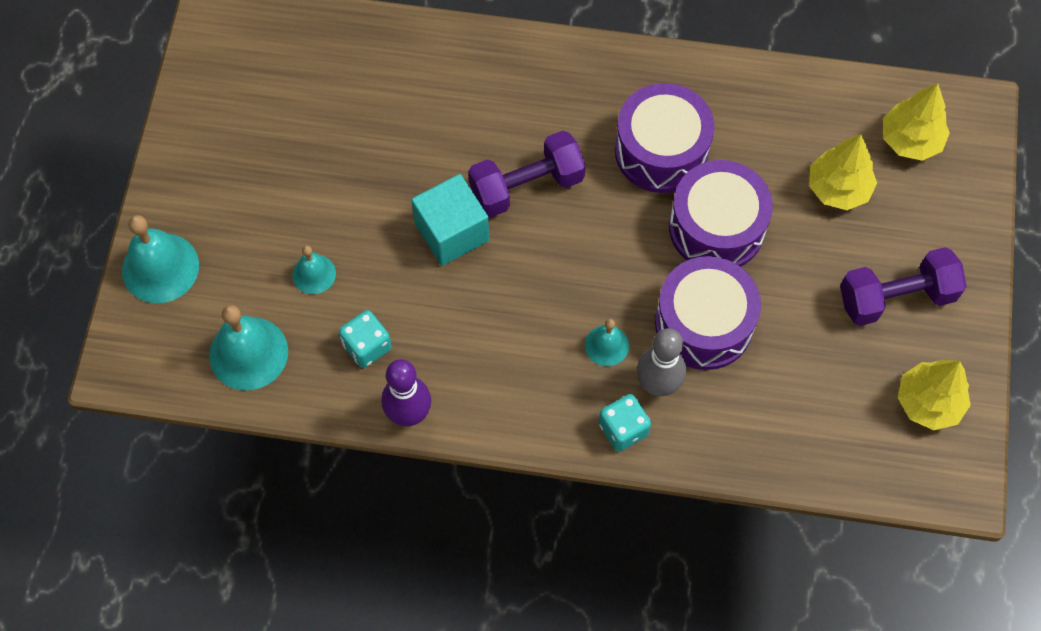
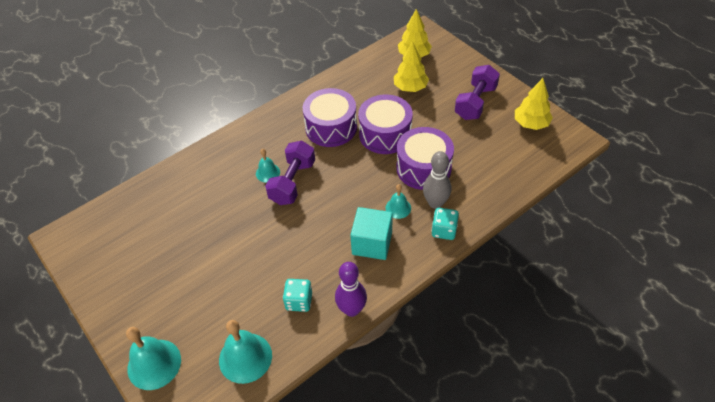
camera: 45 degrees left, 15 degrees down
turquoise bell [293,245,336,294] -> turquoise bell moved to [256,149,280,183]
turquoise cube [411,174,489,266] -> turquoise cube moved to [350,207,393,260]

